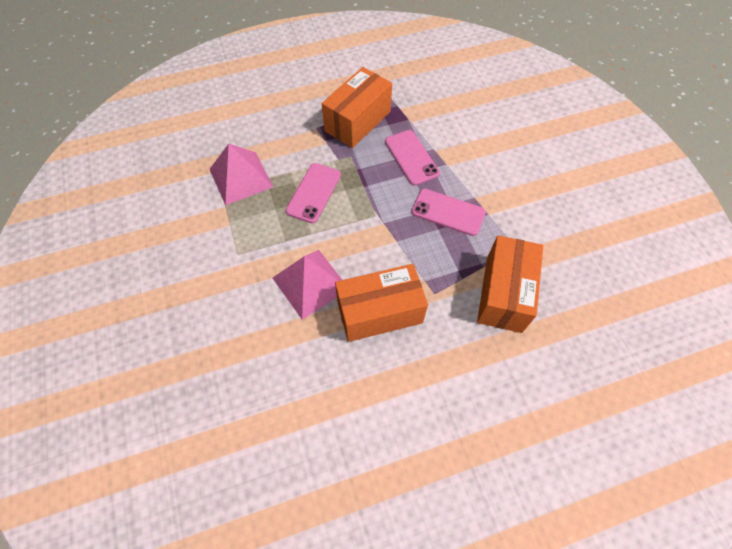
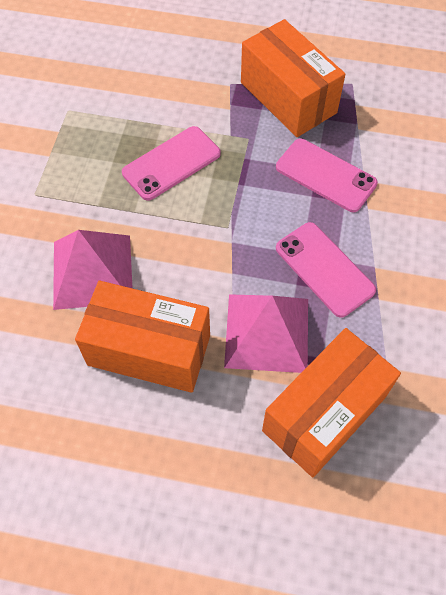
camera: 30 degrees right, 0 degrees up
pink pyramid [210,144,273,206] -> pink pyramid moved to [224,294,308,373]
orange box [322,67,392,148] -> orange box turned 75 degrees clockwise [241,19,345,137]
pink phone [385,130,440,186] -> pink phone turned 60 degrees counterclockwise [276,138,378,212]

